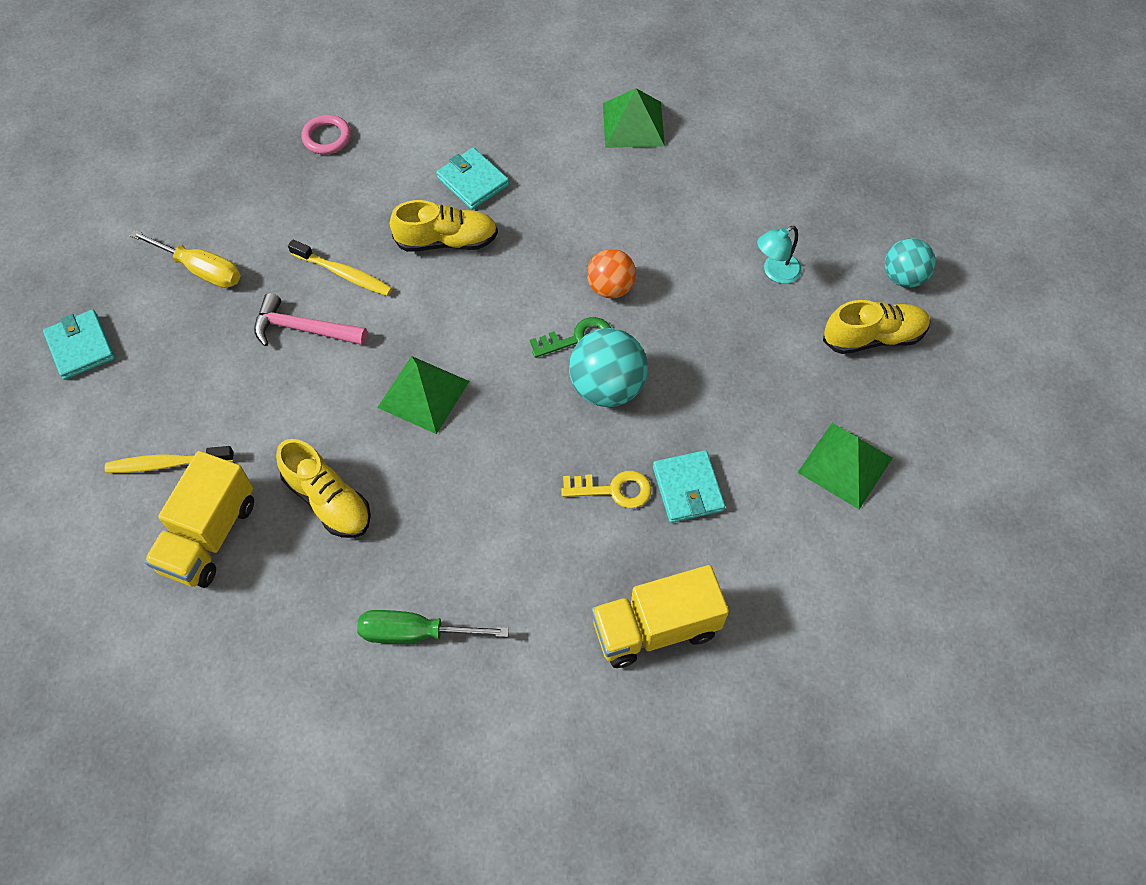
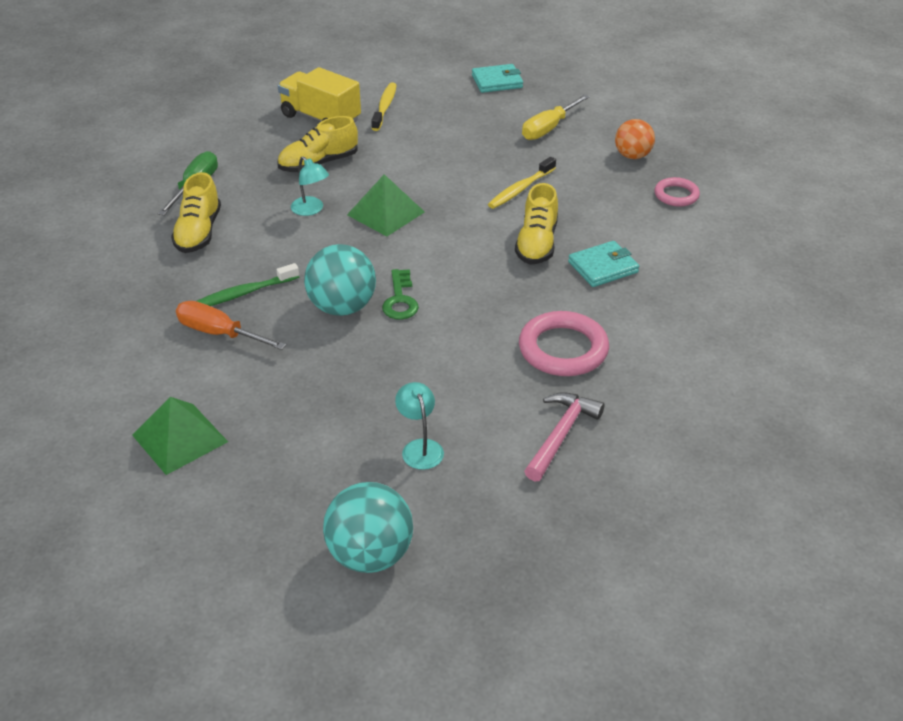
camera: 105 degrees right, 20 degrees down
pink hammer [254,293,367,346] -> pink hammer moved to [524,392,605,482]
yellow key [561,470,652,508] -> green toothbrush [197,263,299,306]
orange ball [587,249,636,298] -> orange ball moved to [615,119,655,159]
yellow truck [591,565,729,668] -> none
green pyramid [603,88,665,148] -> none
turquoise wallet [653,450,725,523] -> orange screwdriver [176,301,286,350]
yellow shoe [823,300,930,354] -> yellow shoe moved to [171,172,221,253]
turquoise ball [885,238,936,288] -> turquoise ball [323,482,413,573], size x1.51
none -> turquoise lamp [291,156,329,216]
none -> pink ring [519,311,609,376]

